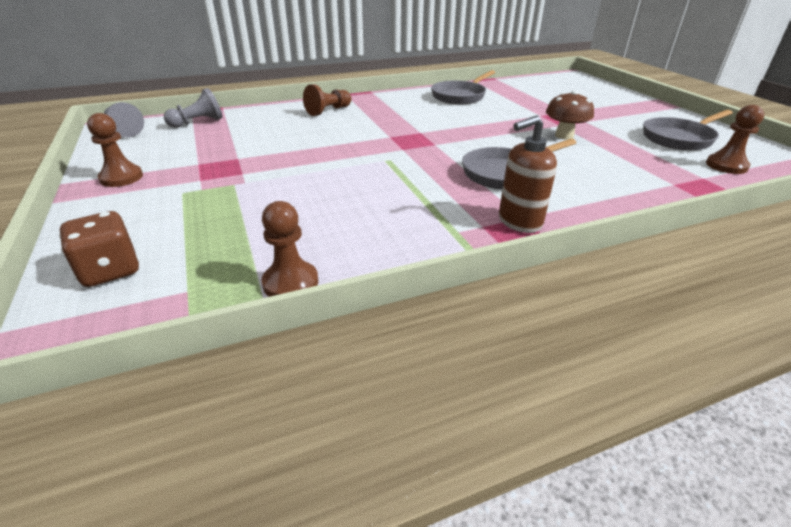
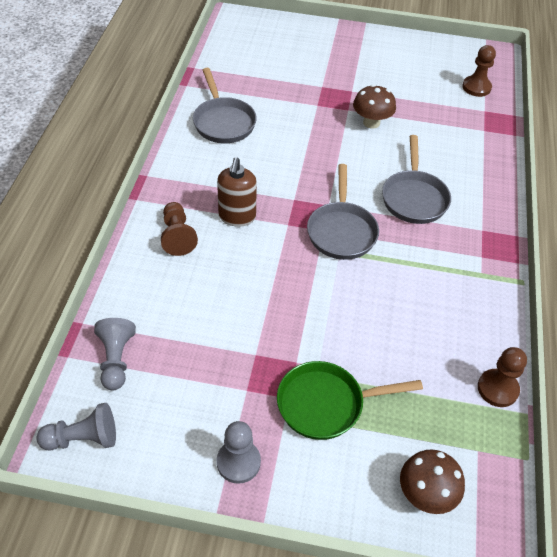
camera: 60 degrees left, 15 degrees up
brown dice [59,211,139,287] -> brown mushroom [400,449,465,514]
brown pawn [87,113,143,187] -> grey pawn [217,421,261,484]
brown soap dispenser [499,115,557,233] -> brown soap dispenser moved to [217,157,257,227]
grey pan [643,110,733,151] -> grey pan moved to [307,164,379,260]
none -> green pan [277,361,423,440]

